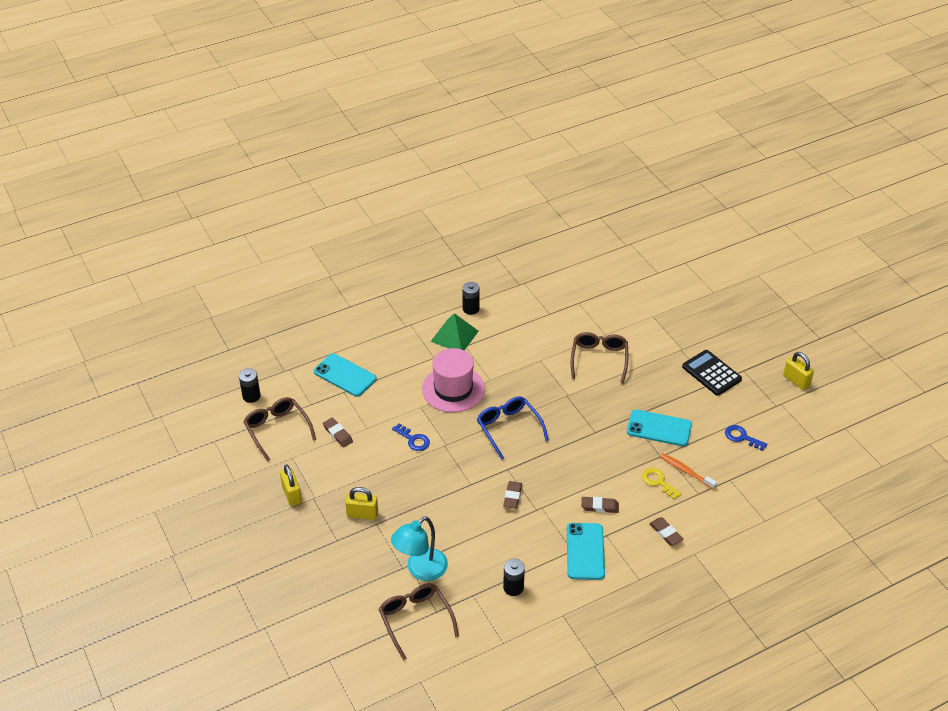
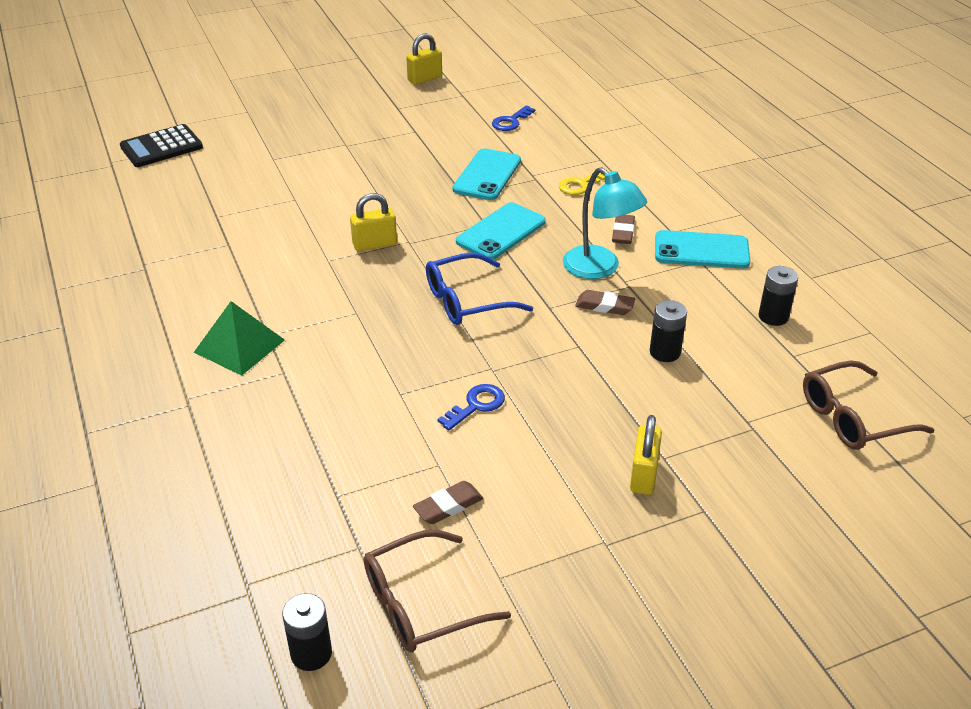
camera: 85 degrees left, 5 degrees down
yellow padlock [280,464,302,506] -> yellow padlock moved to [350,193,397,251]
turquoise phone [314,353,377,397] -> turquoise phone moved to [456,202,546,260]
turquoise lamp [391,516,448,581] -> turquoise lamp moved to [563,167,647,279]
pink hat [422,348,485,412] -> none
black battery [462,282,480,315] -> black battery moved to [650,300,687,362]
brown glasses [571,332,628,384] -> none
brown eraser [649,517,684,546] -> none
orange toothbrush [660,453,717,489] -> none
black calculator [682,350,742,396] -> black calculator moved to [120,124,203,167]

